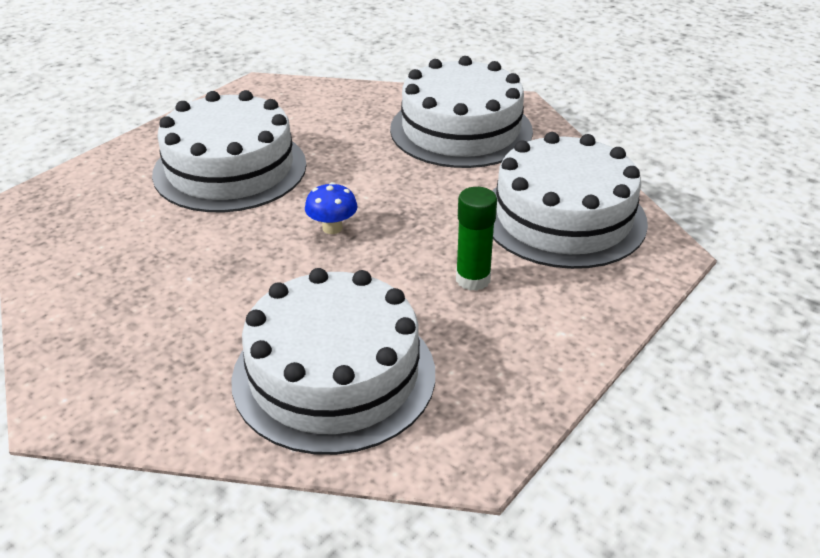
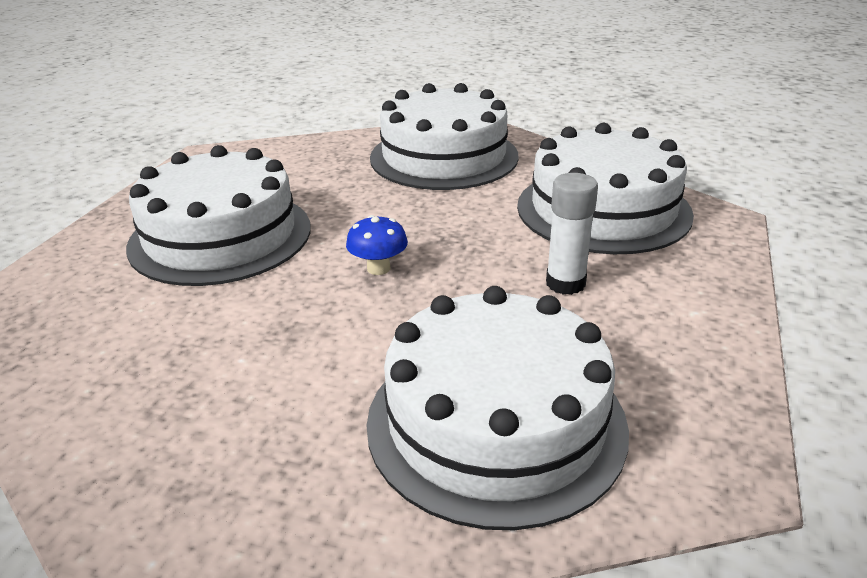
camera: 20 degrees left, 5 degrees down
green glue stick [456,187,497,291] -> white glue stick [546,173,598,295]

